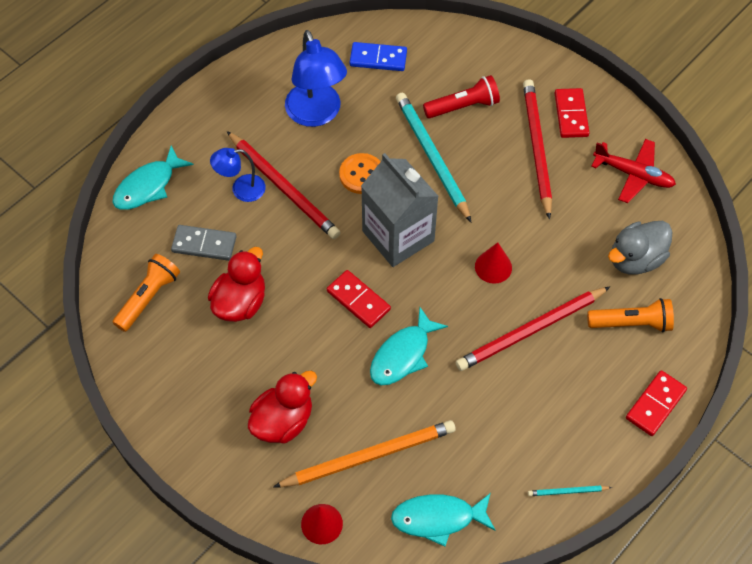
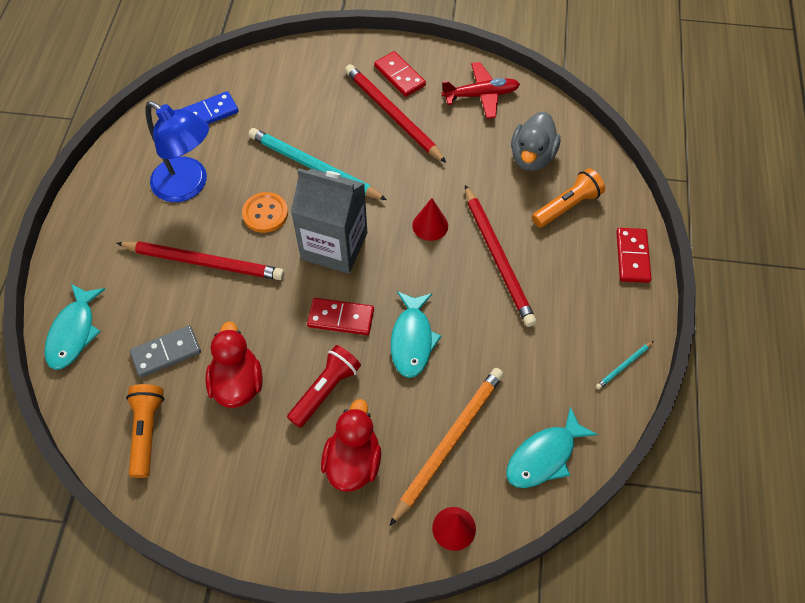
camera: 35 degrees left, 0 degrees up
blue lamp [210,148,266,202] -> none
red flashlight [423,75,500,118] -> red flashlight moved to [287,345,361,428]
red pencil [456,287,610,371] -> red pencil turned 45 degrees counterclockwise [465,185,537,327]

